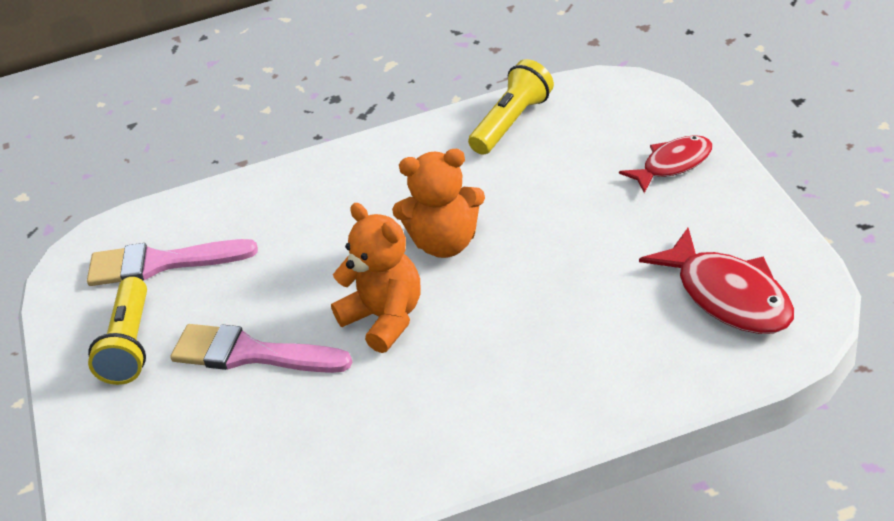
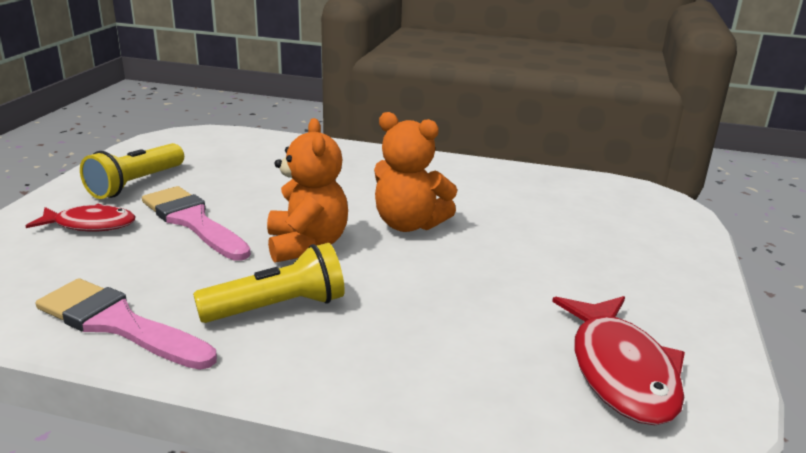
camera: 25 degrees right, 15 degrees down
pink brush [87,239,258,286] -> pink brush moved to [36,278,217,370]
yellow flashlight [468,59,554,155] -> yellow flashlight moved to [193,243,345,323]
red fish [619,135,712,193] -> red fish moved to [26,204,135,231]

